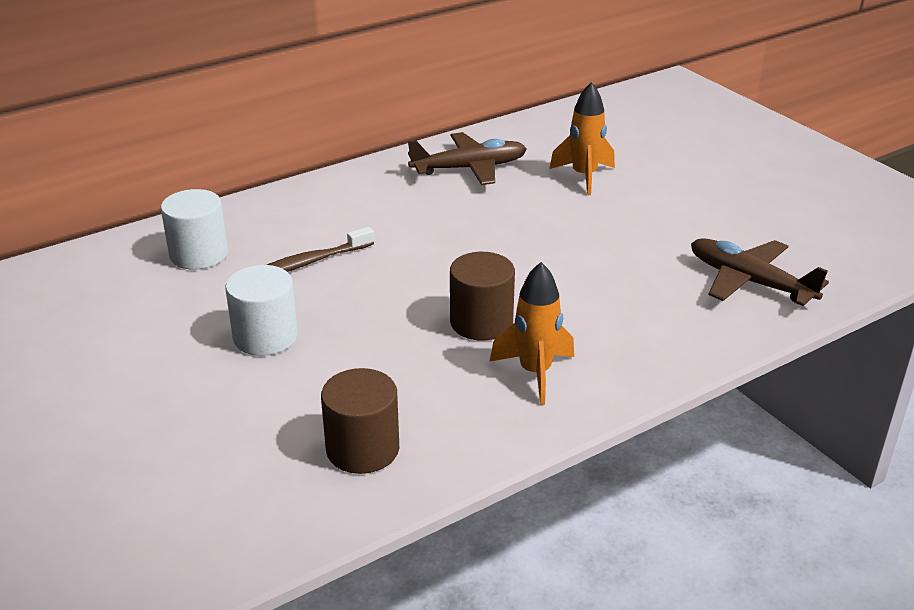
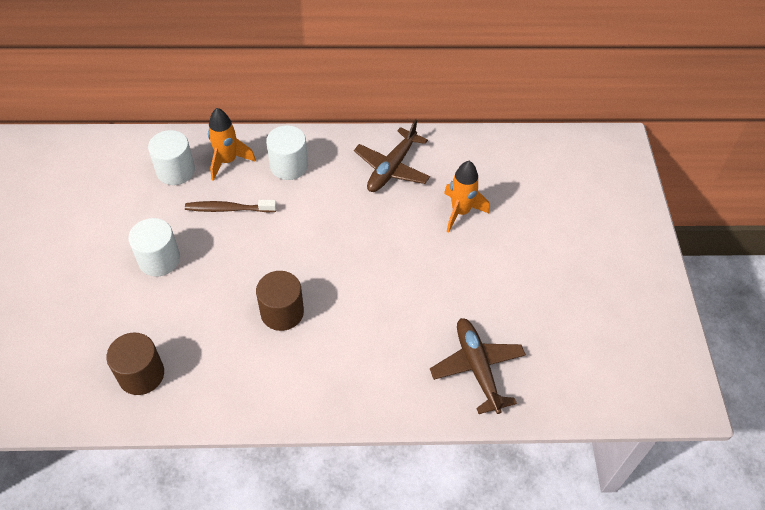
camera: 30 degrees right, 20 degrees up
brown plane [408,132,527,185] -> brown plane turned 105 degrees clockwise [354,119,430,192]
orange rocket [490,262,574,405] -> orange rocket moved to [208,108,256,181]
none -> white cylinder [266,125,308,180]

